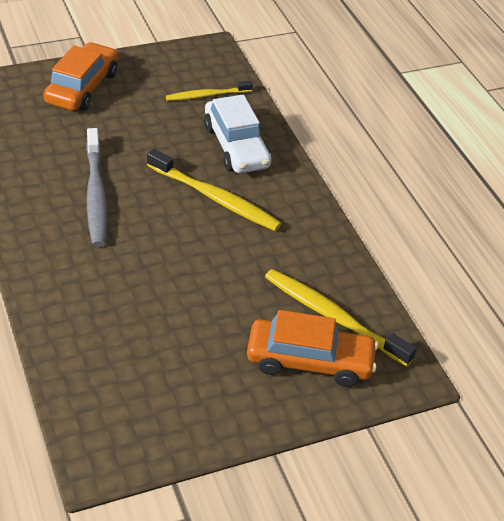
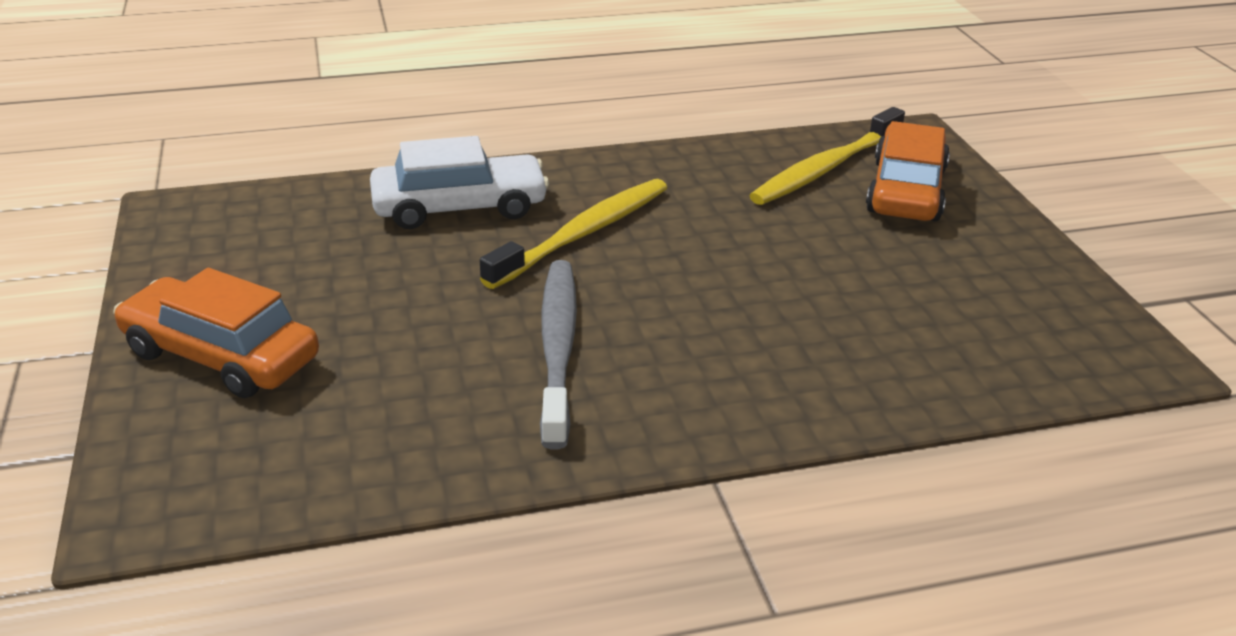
camera: 80 degrees left, 10 degrees down
grey toothbrush [86,128,107,247] -> grey toothbrush turned 90 degrees counterclockwise [540,260,577,449]
yellow toothbrush [166,81,253,101] -> none

